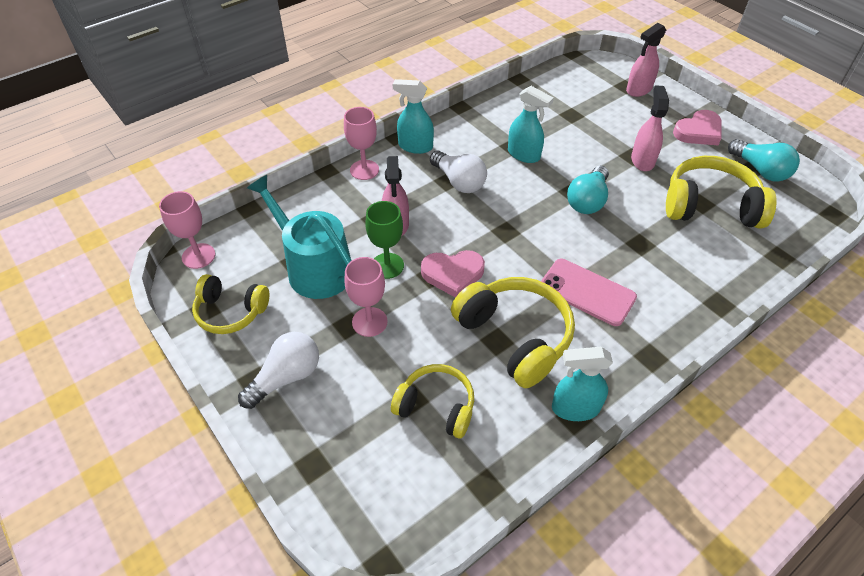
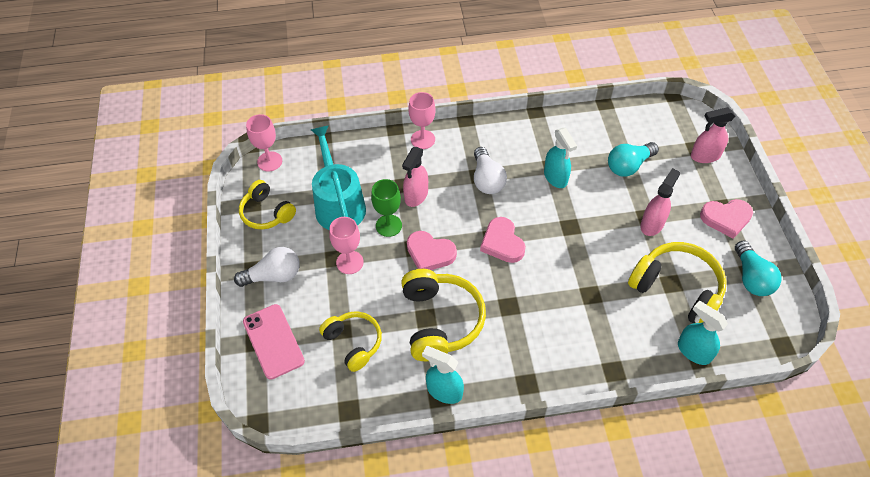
camera: 30 degrees right, 5 degrees up
turquoise spray bottle [393,79,434,154] -> turquoise spray bottle moved to [678,301,728,365]
pink phone [541,259,637,326] -> pink phone moved to [243,304,305,380]
turquoise light bulb [567,166,609,214] -> turquoise light bulb moved to [608,142,659,177]
none -> pink heart [480,217,526,263]

